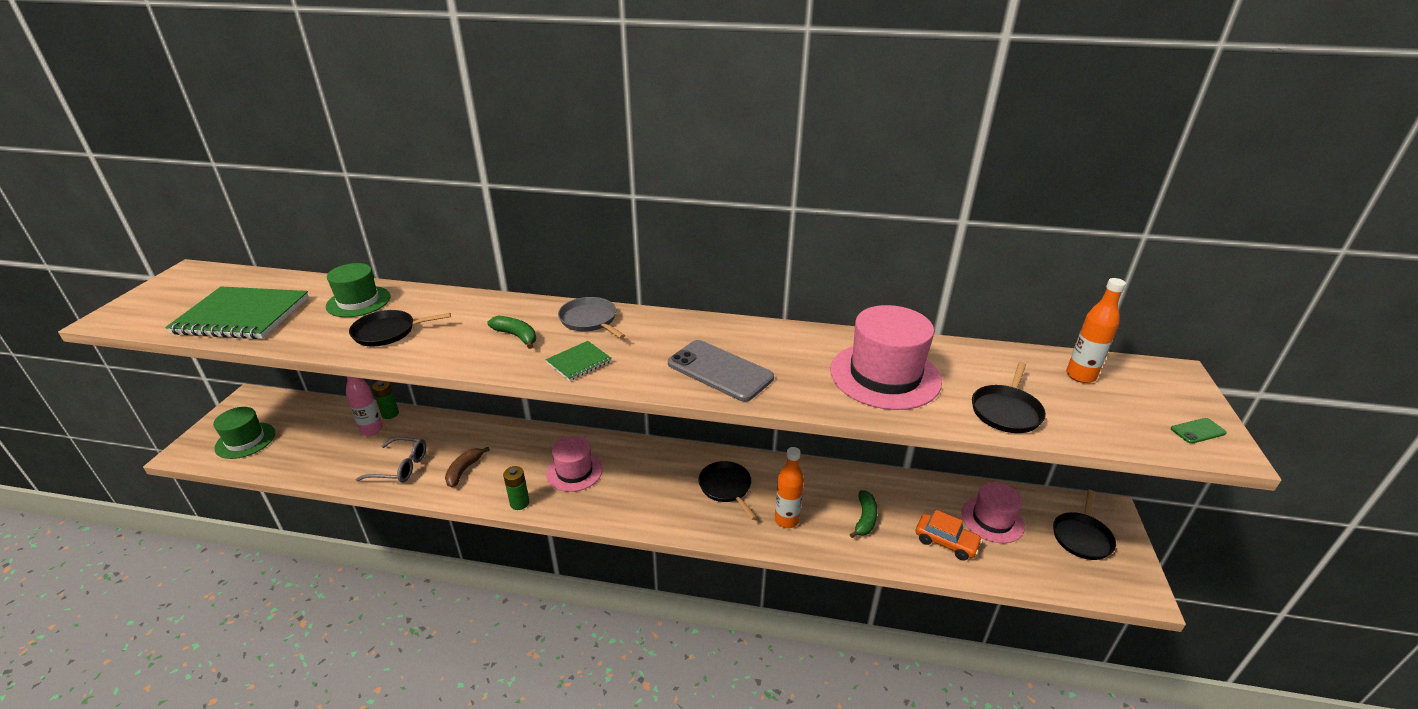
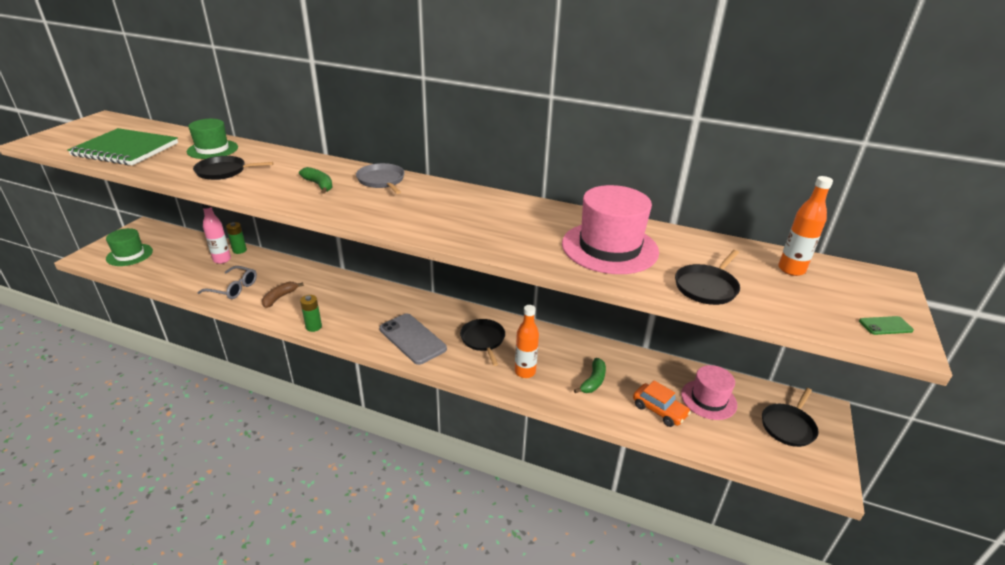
camera: 10 degrees right, 0 degrees up
green notebook [546,341,612,381] -> none
pink hat [546,436,603,492] -> none
grey phone [668,340,774,402] -> grey phone moved to [379,313,447,365]

